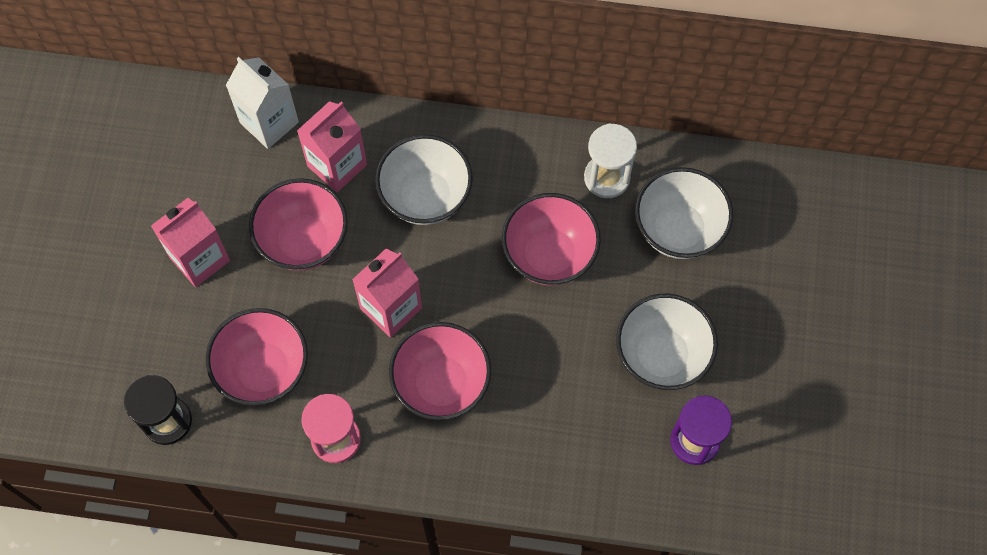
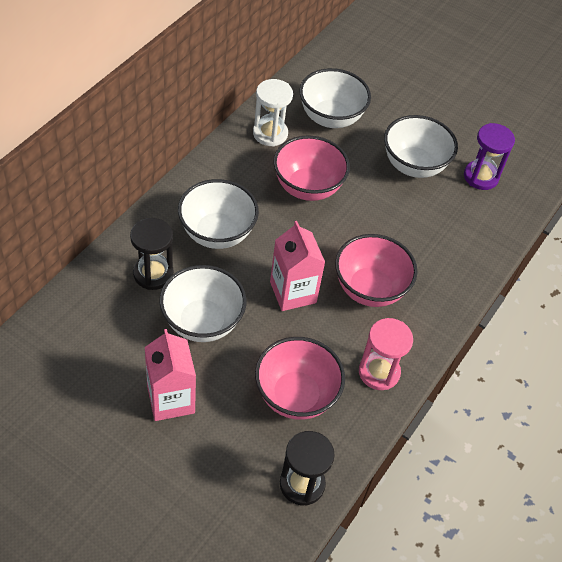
camera: 70 degrees left, 15 degrees down
white carton [226,57,299,149] -> none
pink bowl [249,178,348,271] -> white bowl [159,265,246,342]
pink carton [297,101,367,192] -> black hourglass [130,218,174,290]

